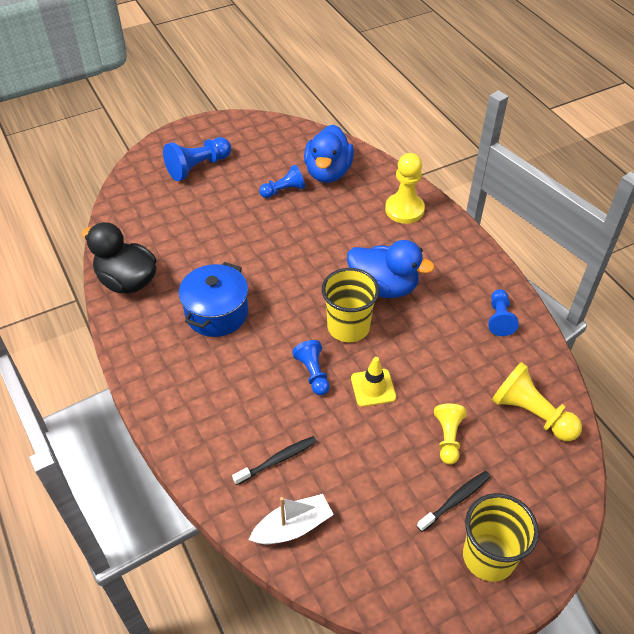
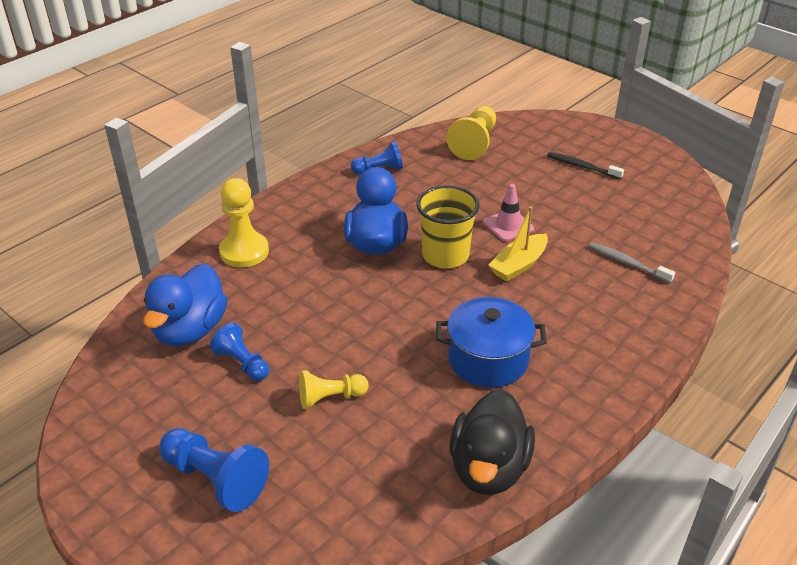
camera: 110 degrees left, 10 degrees down
black toothbrush [232,436,317,485] -> grey toothbrush [588,242,675,283]
white boat [249,494,334,545] -> none
blue pawn [292,340,330,395] -> yellow boat [489,207,548,282]
blue duck [304,124,354,183] -> blue duck turned 120 degrees clockwise [143,264,227,346]
yellow traffic cone [351,357,396,407] -> pink traffic cone [483,184,534,241]
yellow pawn [434,404,466,465] -> yellow pawn moved to [299,370,369,409]
yellow cup [463,493,539,582] -> none

